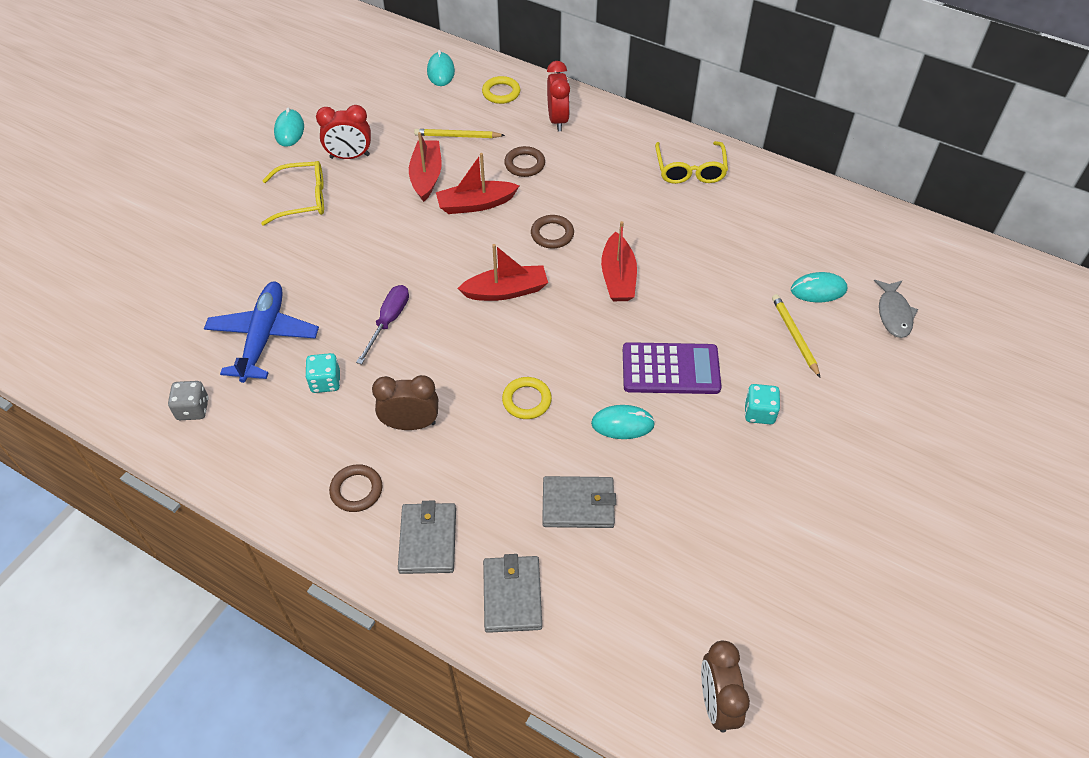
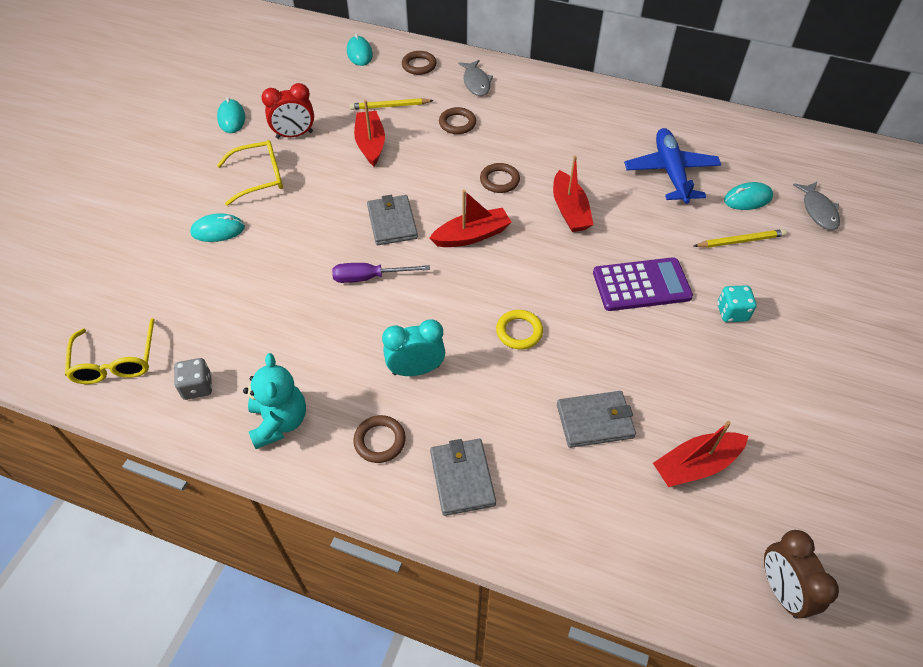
camera: 10 degrees left, 0 degrees up
blue plane [204,282,319,383] -> blue plane moved to [624,128,722,204]
turquoise dice [305,353,340,393] -> none
purple screwdriver [356,285,409,365] -> purple screwdriver turned 105 degrees counterclockwise [332,263,430,283]
brown clock [372,375,438,430] -> turquoise clock [382,319,445,376]
red boat [436,153,519,214] -> red boat moved to [653,421,748,487]
yellow ring [482,76,520,104] -> brown ring [402,51,436,75]
grey wallet [483,554,542,633] -> grey wallet moved to [367,195,418,245]
red clock [547,61,570,131] -> grey fish [458,60,493,96]
turquoise mouse [591,405,655,439] -> turquoise mouse moved to [190,213,245,242]
yellow glasses [655,141,728,184] -> yellow glasses moved to [65,318,155,384]
yellow pencil [772,294,820,377] -> yellow pencil turned 105 degrees clockwise [694,229,787,248]
none -> turquoise teddy bear [243,353,306,449]

